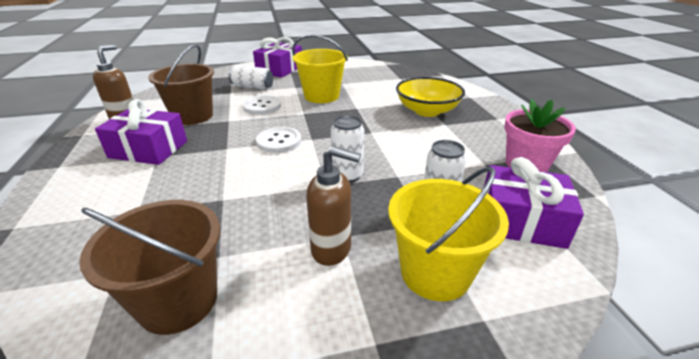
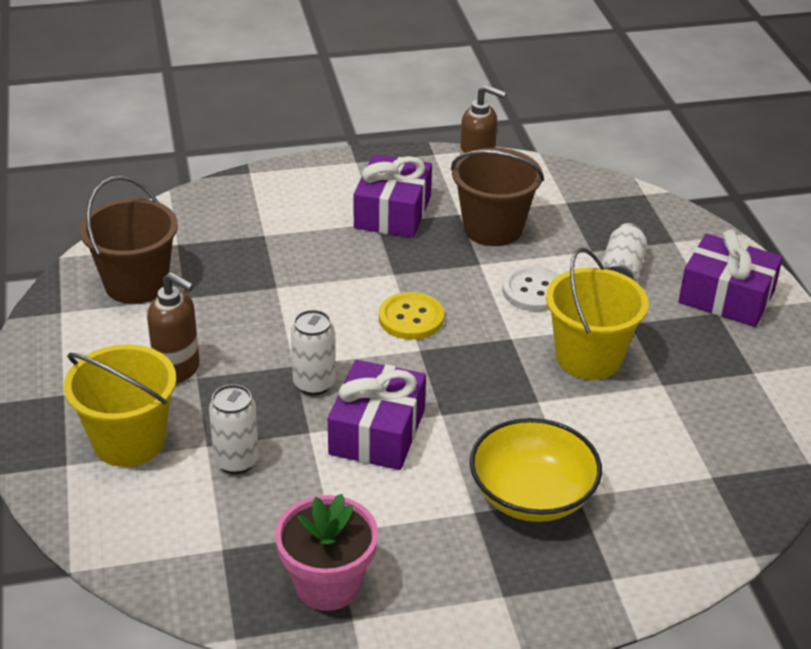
camera: 90 degrees right, 5 degrees up
white button [256,127,301,153] -> yellow button [379,292,444,340]
brown soap dispenser [306,146,361,266] -> brown soap dispenser turned 75 degrees counterclockwise [147,272,200,383]
purple gift [484,157,584,249] -> purple gift moved to [328,360,426,470]

